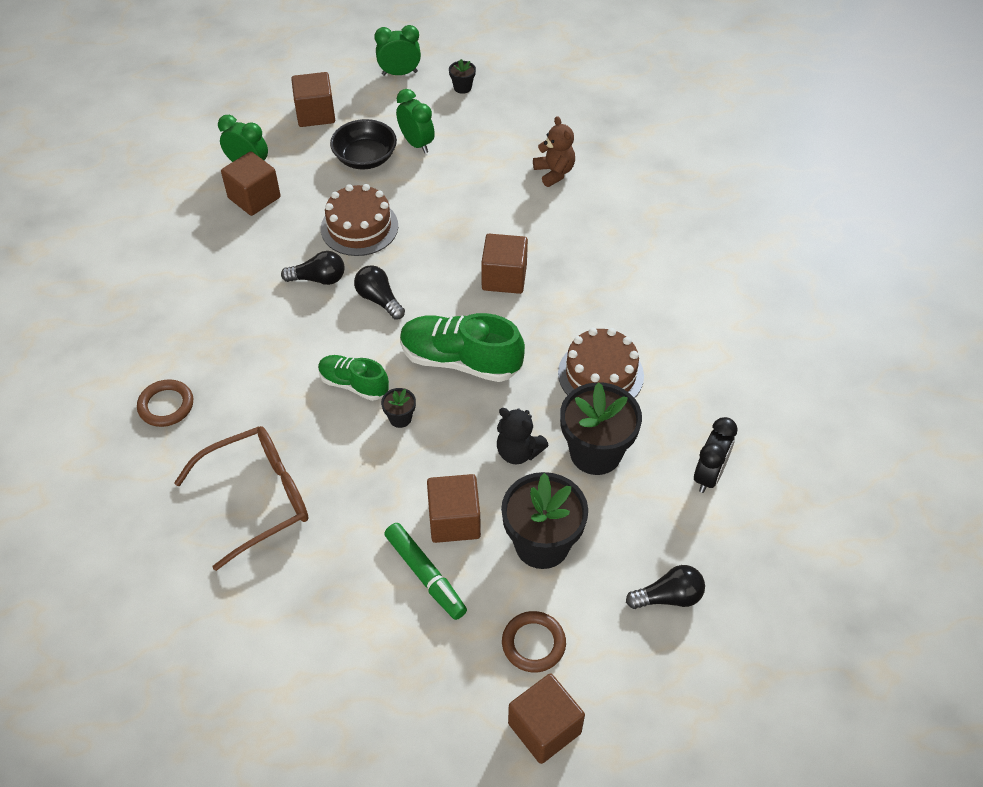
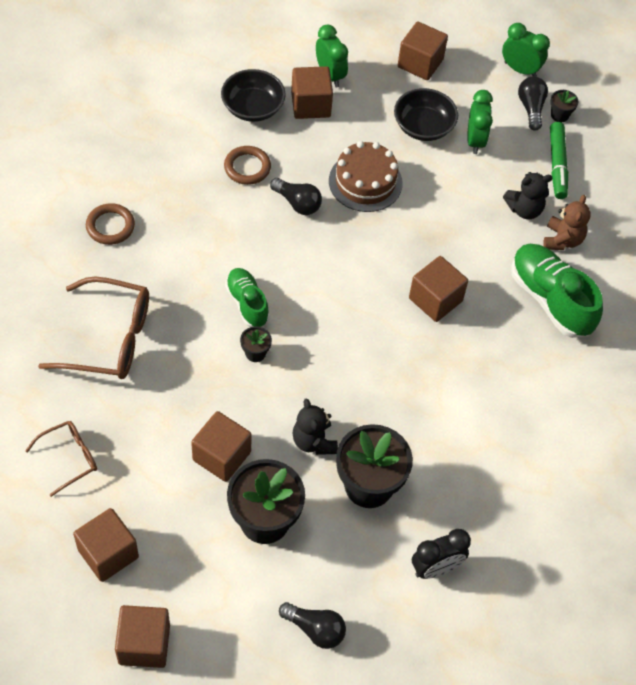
camera: 35 degrees right, 5 degrees up
black light bulb [354,265,405,320] -> black light bulb moved to [518,77,548,131]
green marker [384,523,467,620] -> green marker moved to [550,122,568,199]
green shoe [400,313,525,382] -> green shoe moved to [511,244,603,338]
brown ring [502,611,566,672] -> brown ring moved to [224,146,271,185]
brown cake [558,328,644,398] -> none
none -> brown glasses [25,421,97,497]
none -> brown cube [73,508,139,582]
none -> black bowl [221,69,286,122]
none -> black teddy bear [503,172,552,219]

